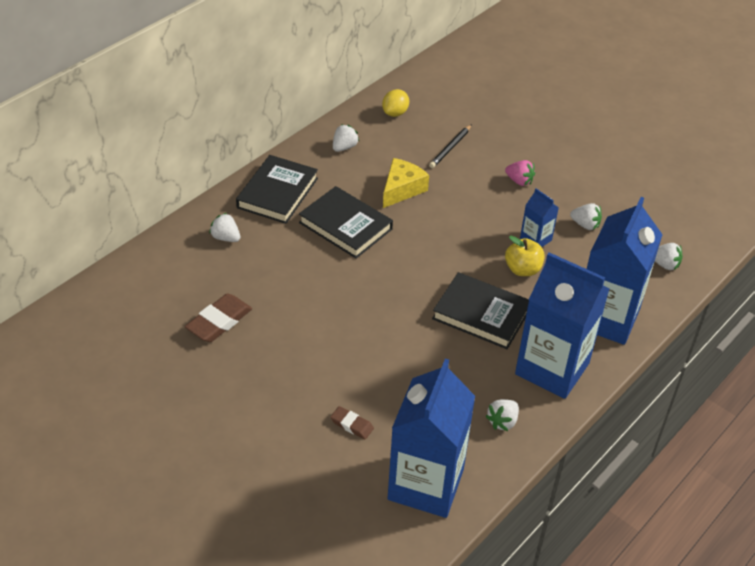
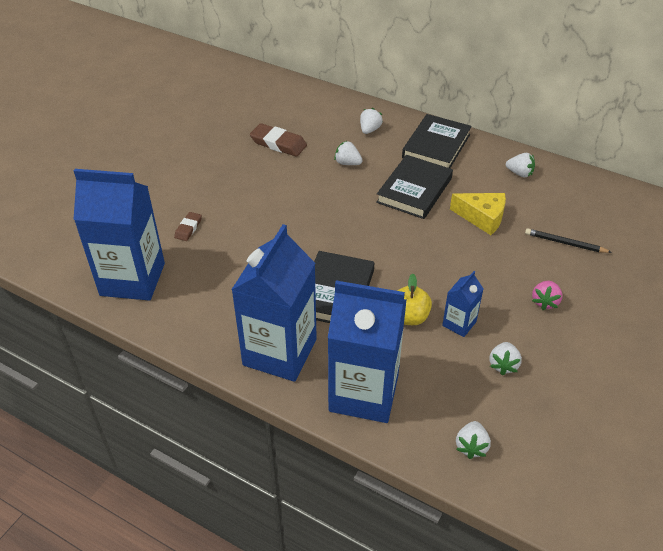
camera: 80 degrees right, 0 degrees up
black book [236,155,318,224] -> black book turned 75 degrees counterclockwise [402,114,472,168]
yellow lemon [382,89,409,117] -> none
white strawberry [485,399,519,431] -> white strawberry moved to [334,141,363,165]

